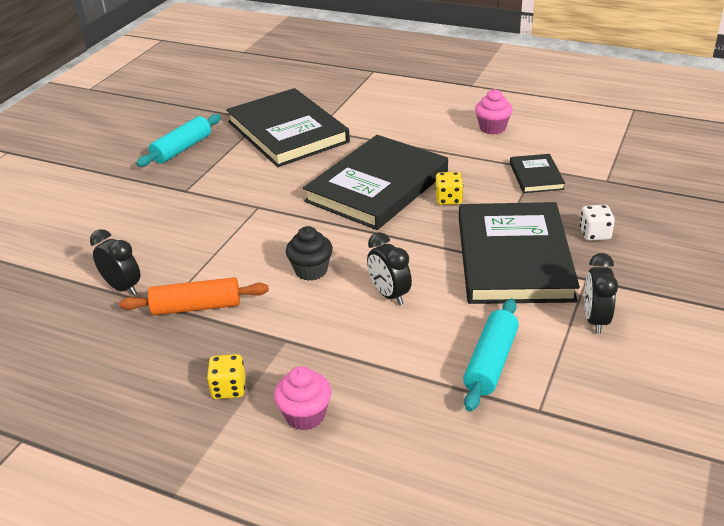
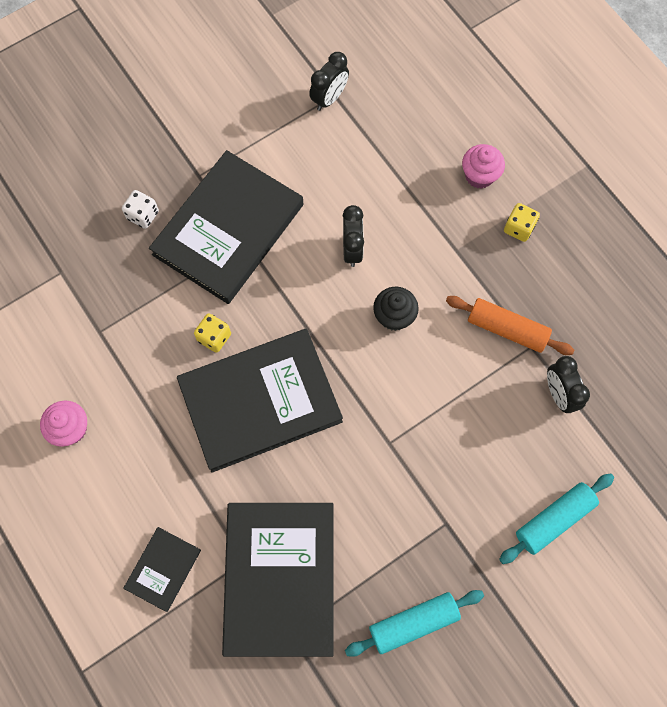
camera: 150 degrees left, 35 degrees up
turquoise rolling pin [463,299,519,412] -> turquoise rolling pin moved to [499,473,614,564]
black book [510,154,565,193] -> black book moved to [123,527,201,612]
black clock [584,253,618,334] -> black clock moved to [309,52,349,111]

